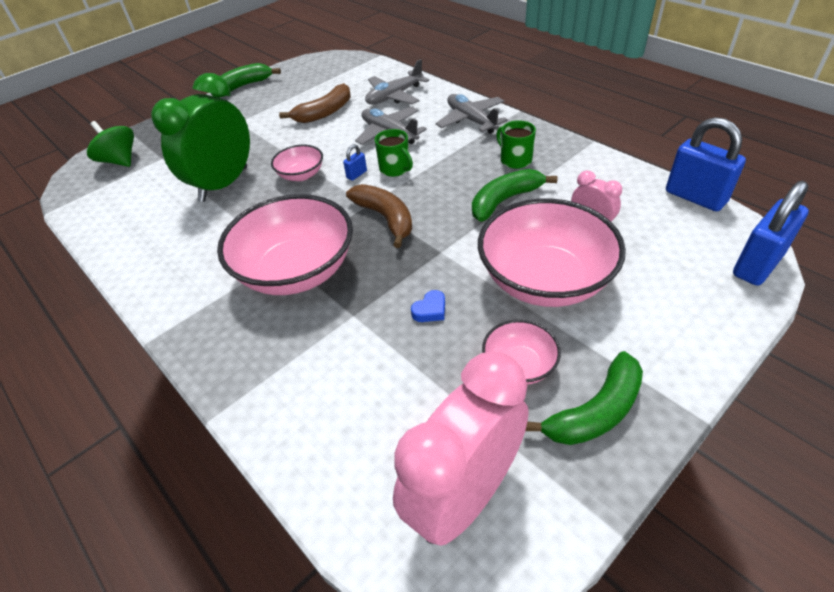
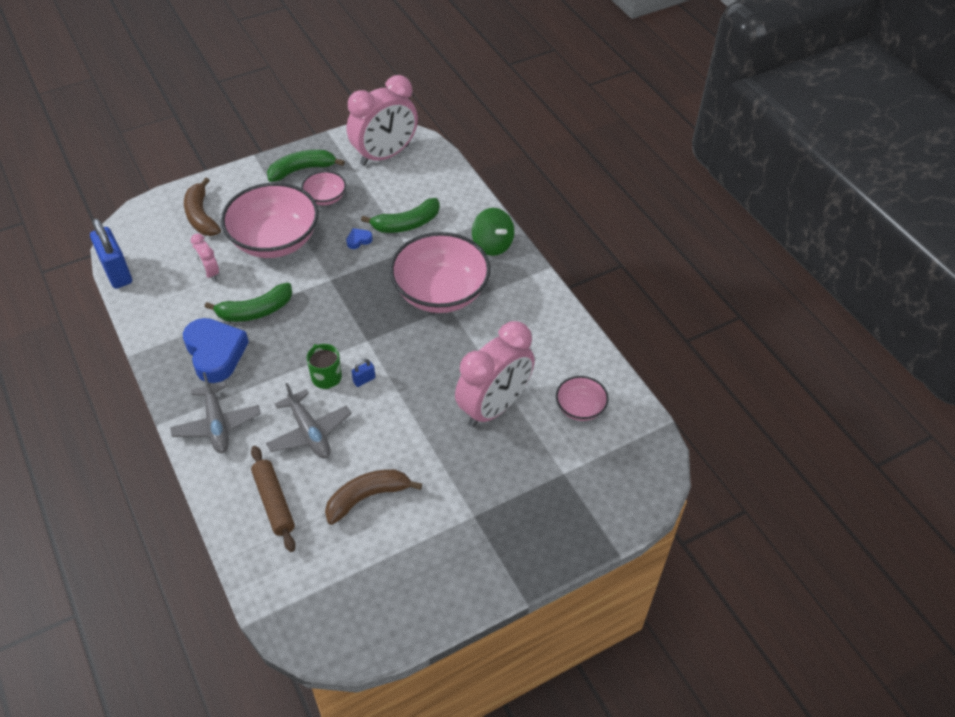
camera: 170 degrees left, 5 degrees up
green spinning top [87,121,134,167] -> green spinning top moved to [472,208,514,256]
green clock [151,73,250,202] -> pink clock [455,321,535,427]
green banana [211,63,281,98] -> green banana moved to [361,198,440,233]
pink bowl [271,145,323,181] -> pink bowl moved to [556,376,609,421]
brown banana [346,184,412,248] -> brown banana moved to [184,178,221,236]
grey plane [365,59,429,105] -> brown rolling pin [251,446,296,552]
green mug [496,120,536,169] -> blue heart [183,318,249,383]
blue padlock [733,181,809,286] -> none

